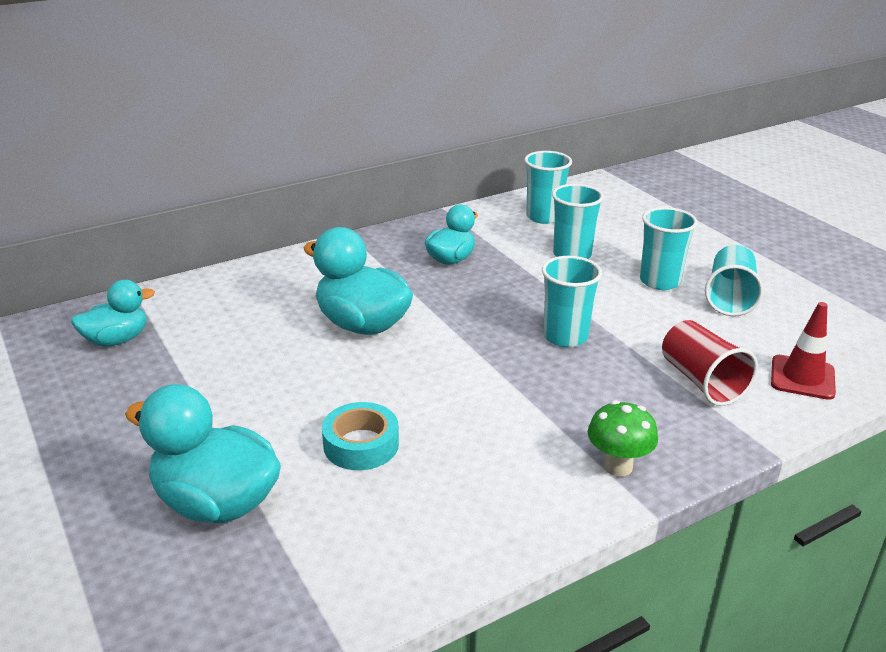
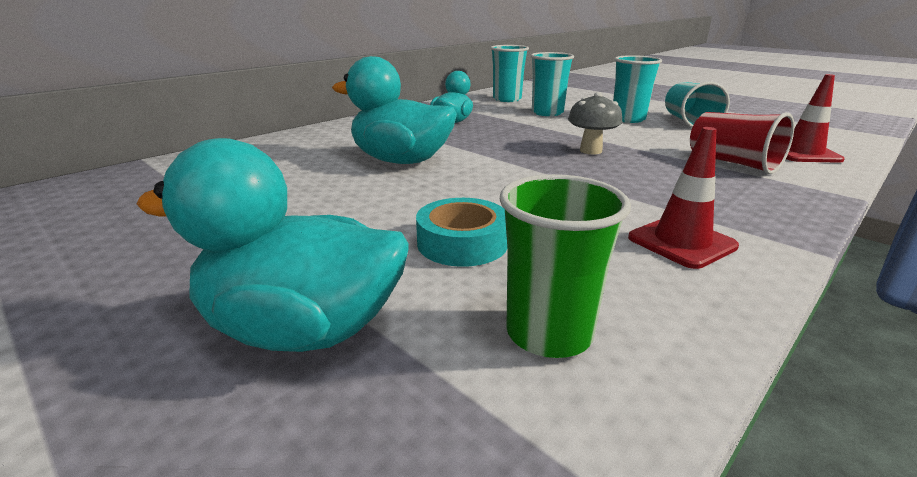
camera: 15 degrees left, 5 degrees down
turquoise duck [71,280,155,347] -> none
turquoise cup [542,256,602,347] -> grey mushroom [568,92,622,155]
green mushroom [588,400,658,476] -> none
none -> green cup [500,174,631,358]
none -> red traffic cone [628,127,739,269]

